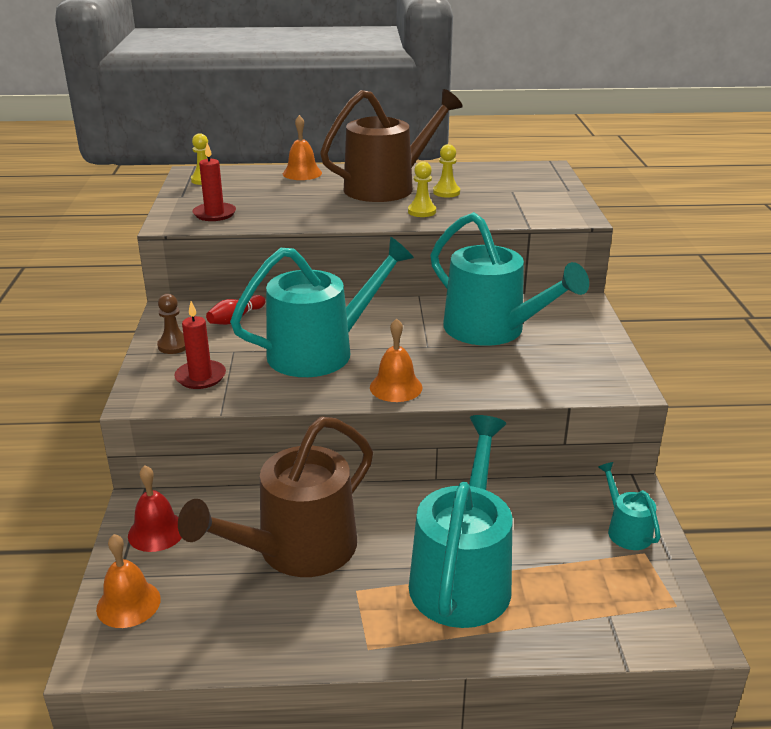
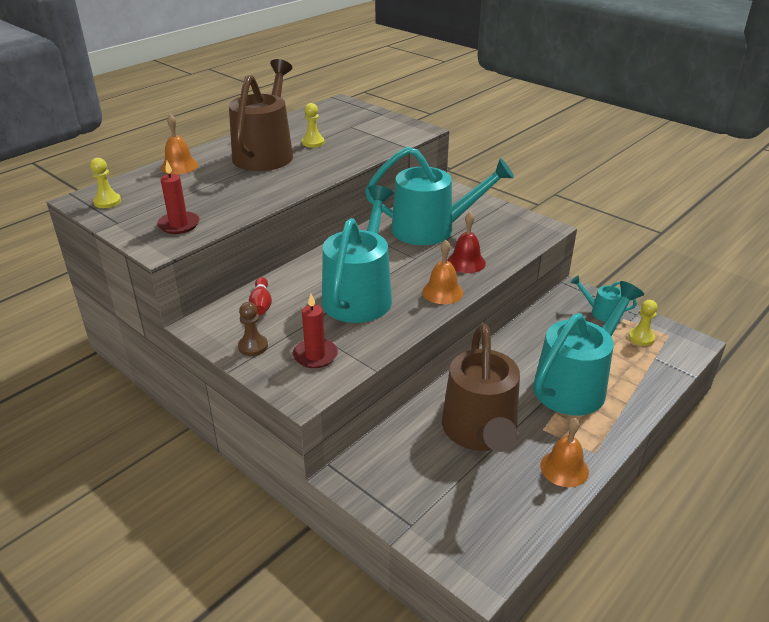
camera: 45 degrees left, 5 degrees up
orange bell [96,534,161,628] -> orange bell moved to [540,418,589,487]
red bell [128,465,182,552] -> red bell moved to [447,212,486,273]
yellow pawn [408,161,436,217] -> yellow pawn moved to [628,300,658,346]
turquoise watering can [409,415,512,628] -> turquoise watering can turned 75 degrees clockwise [533,281,644,415]

